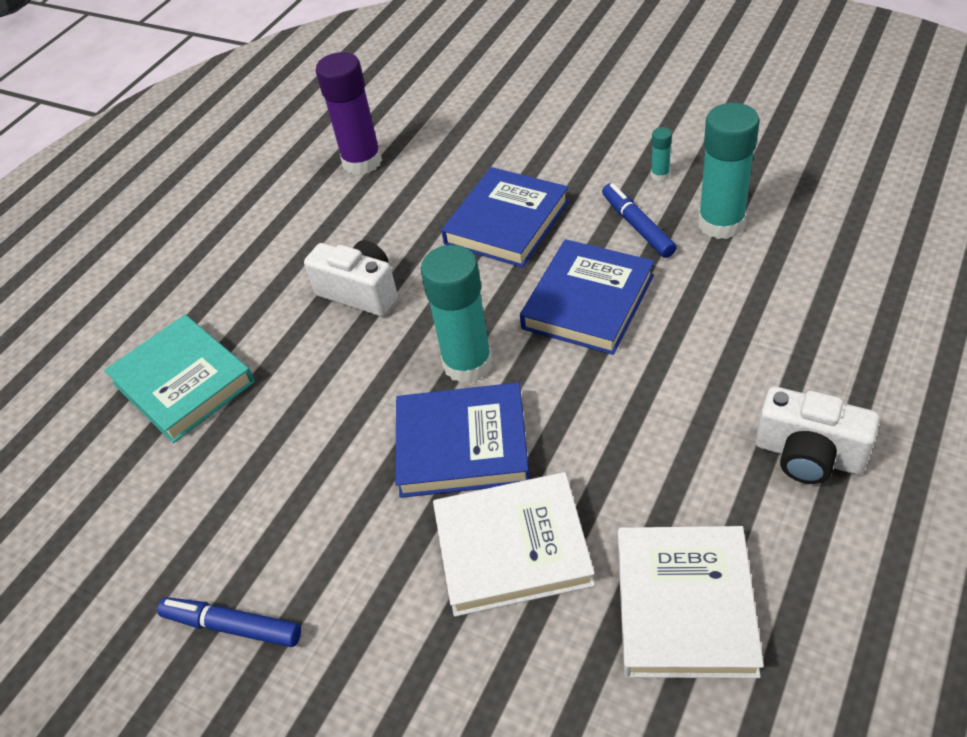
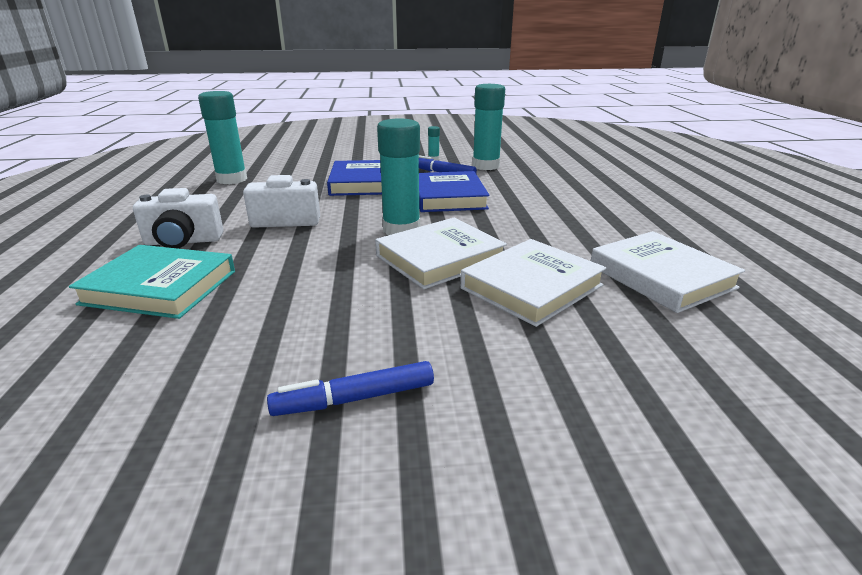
camera: 40 degrees left, 20 degrees down
purple glue stick [316,52,382,175] -> turquoise glue stick [198,91,247,184]
blue book [395,383,530,498] -> white book [375,218,507,289]
white camera [756,386,880,484] -> white camera moved to [133,188,224,248]

